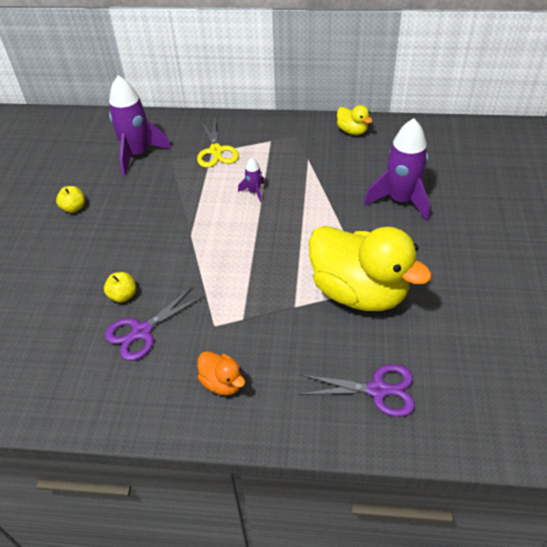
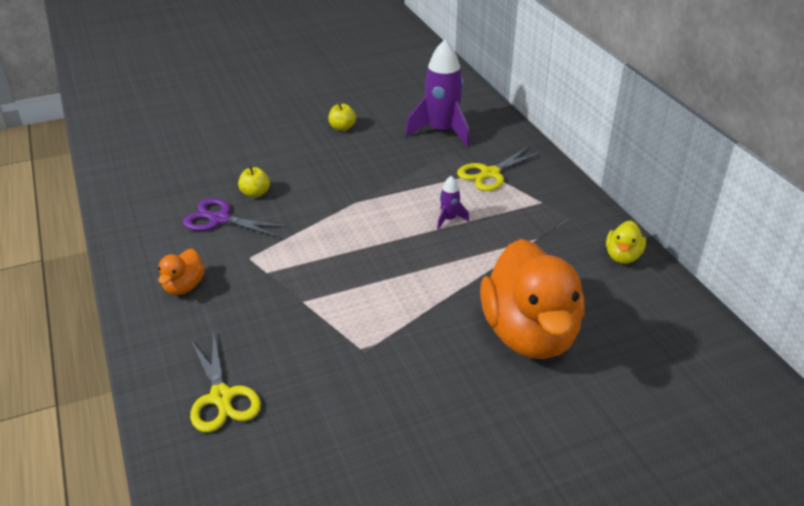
camera: 60 degrees right, 10 degrees down
purple scissors [299,364,415,417] -> yellow scissors [190,332,261,433]
yellow duck [309,226,432,311] -> none
purple rocket [364,118,430,222] -> orange duck [480,239,585,359]

